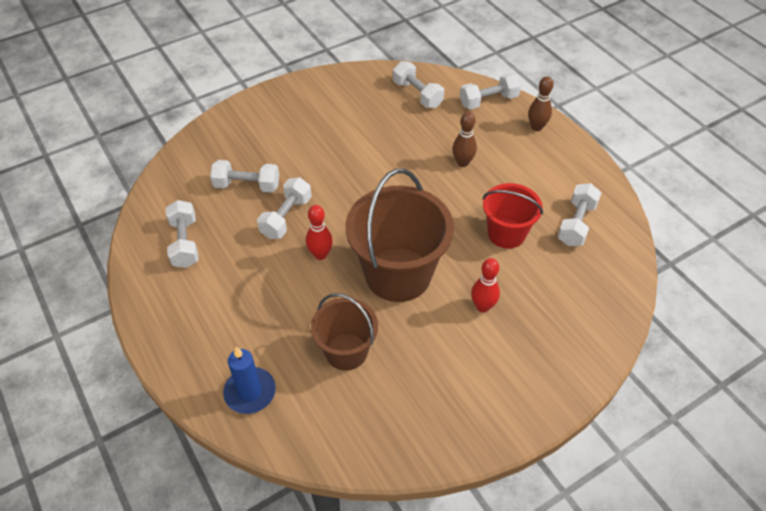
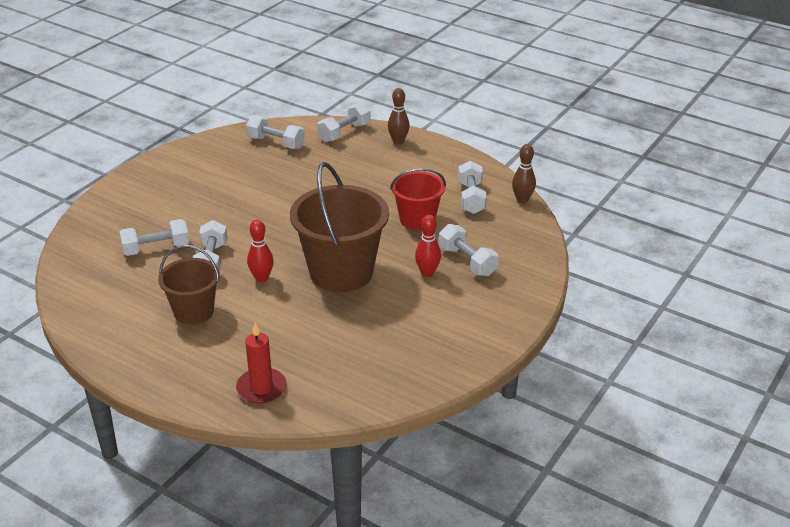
camera: 25 degrees left, 15 degrees down
white dumbbell [166,200,199,268] -> white dumbbell moved to [439,224,498,276]
blue candle [223,347,276,414] -> red candle [236,322,287,404]
brown bucket [311,293,378,371] -> brown bucket moved to [158,245,220,325]
brown bowling pin [452,112,477,167] -> brown bowling pin moved to [512,144,536,203]

